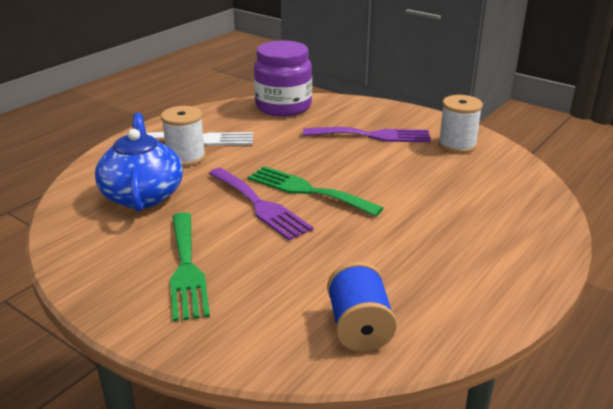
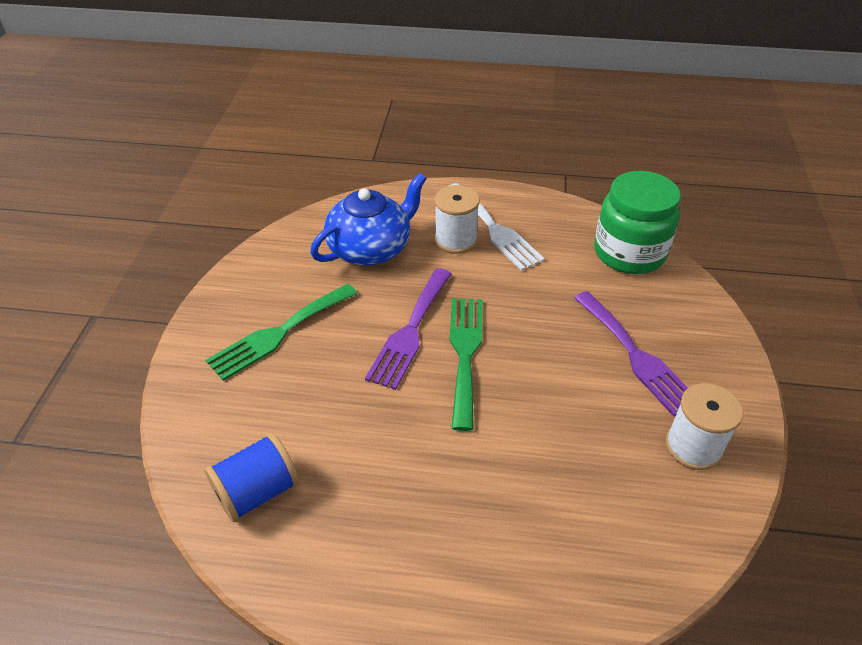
camera: 60 degrees right, 15 degrees up
purple jar [254,40,312,117] -> green jar [594,171,681,274]

